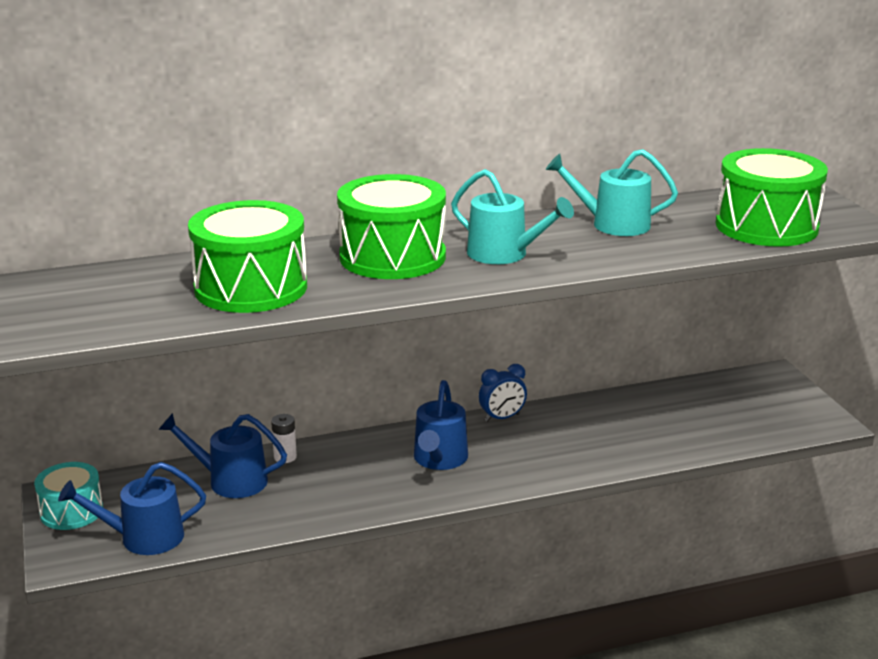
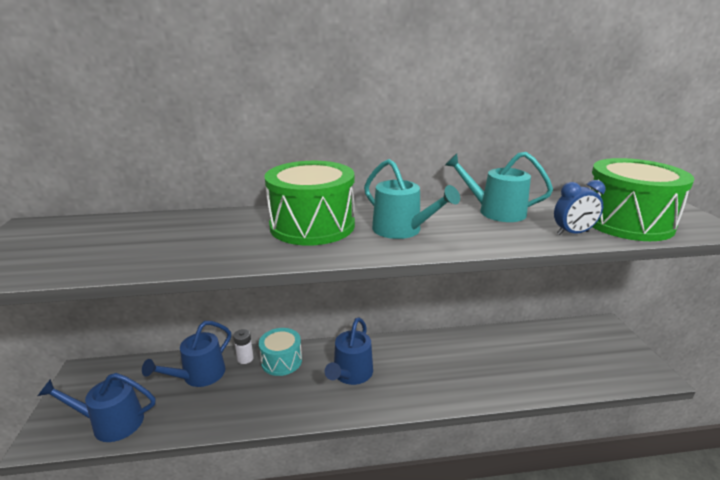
camera: 10 degrees right, 0 degrees up
turquoise drum [34,462,103,530] -> turquoise drum moved to [259,328,302,376]
blue watering can [158,413,287,498] -> blue watering can turned 75 degrees counterclockwise [142,321,231,387]
green drum [188,200,307,313] -> none
blue clock [479,364,527,422] -> blue clock moved to [554,180,605,235]

